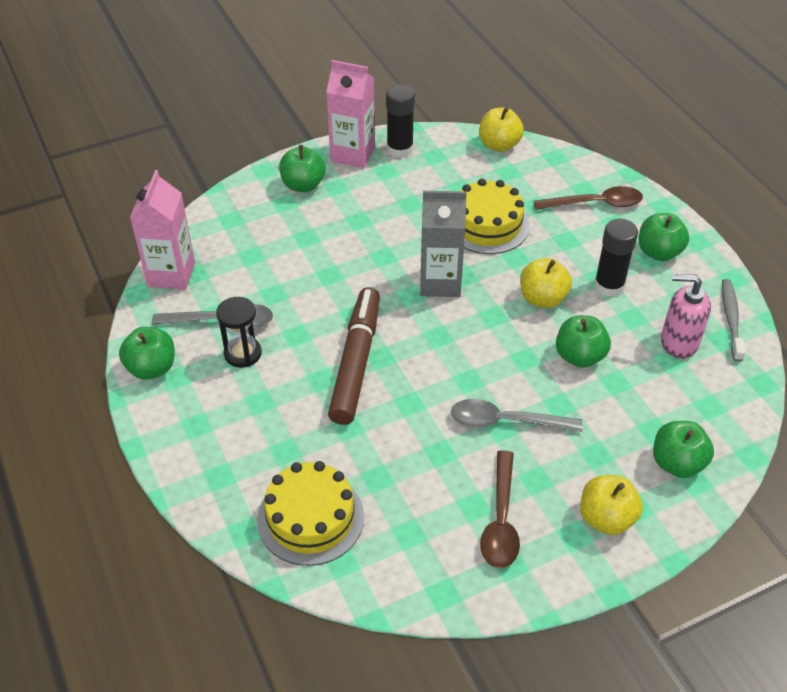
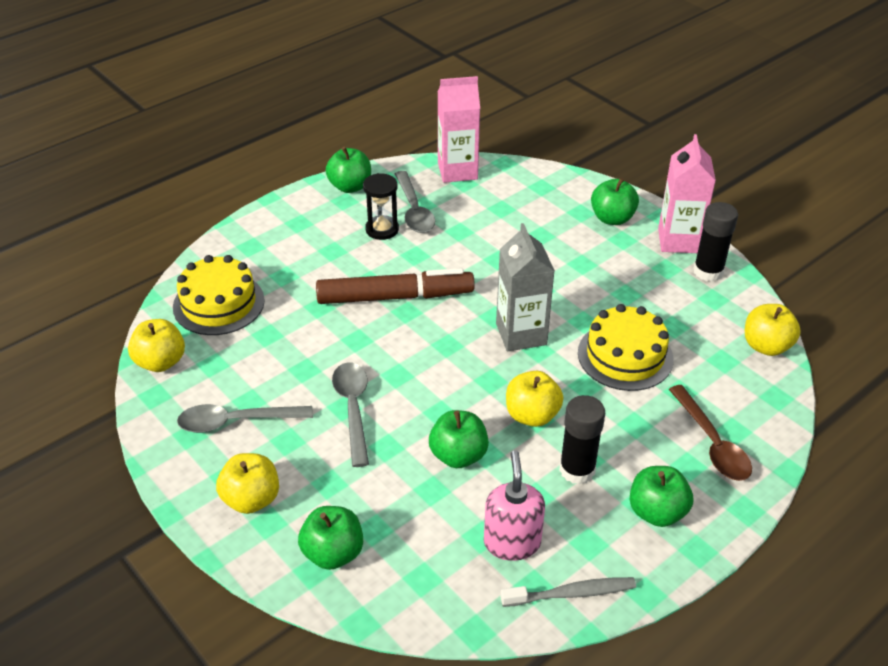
camera: 75 degrees right, 5 degrees down
brown spoon [480,450,520,568] -> grey spoon [177,404,313,433]
none -> yellow apple [128,319,185,372]

